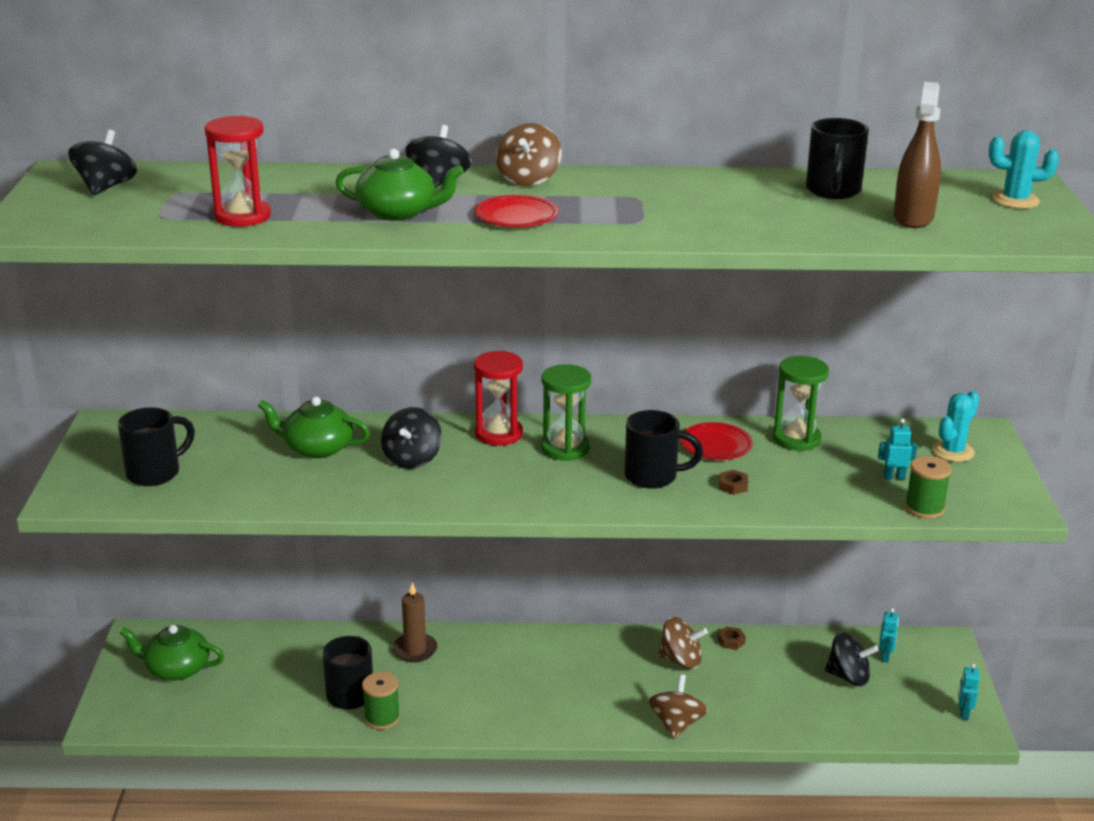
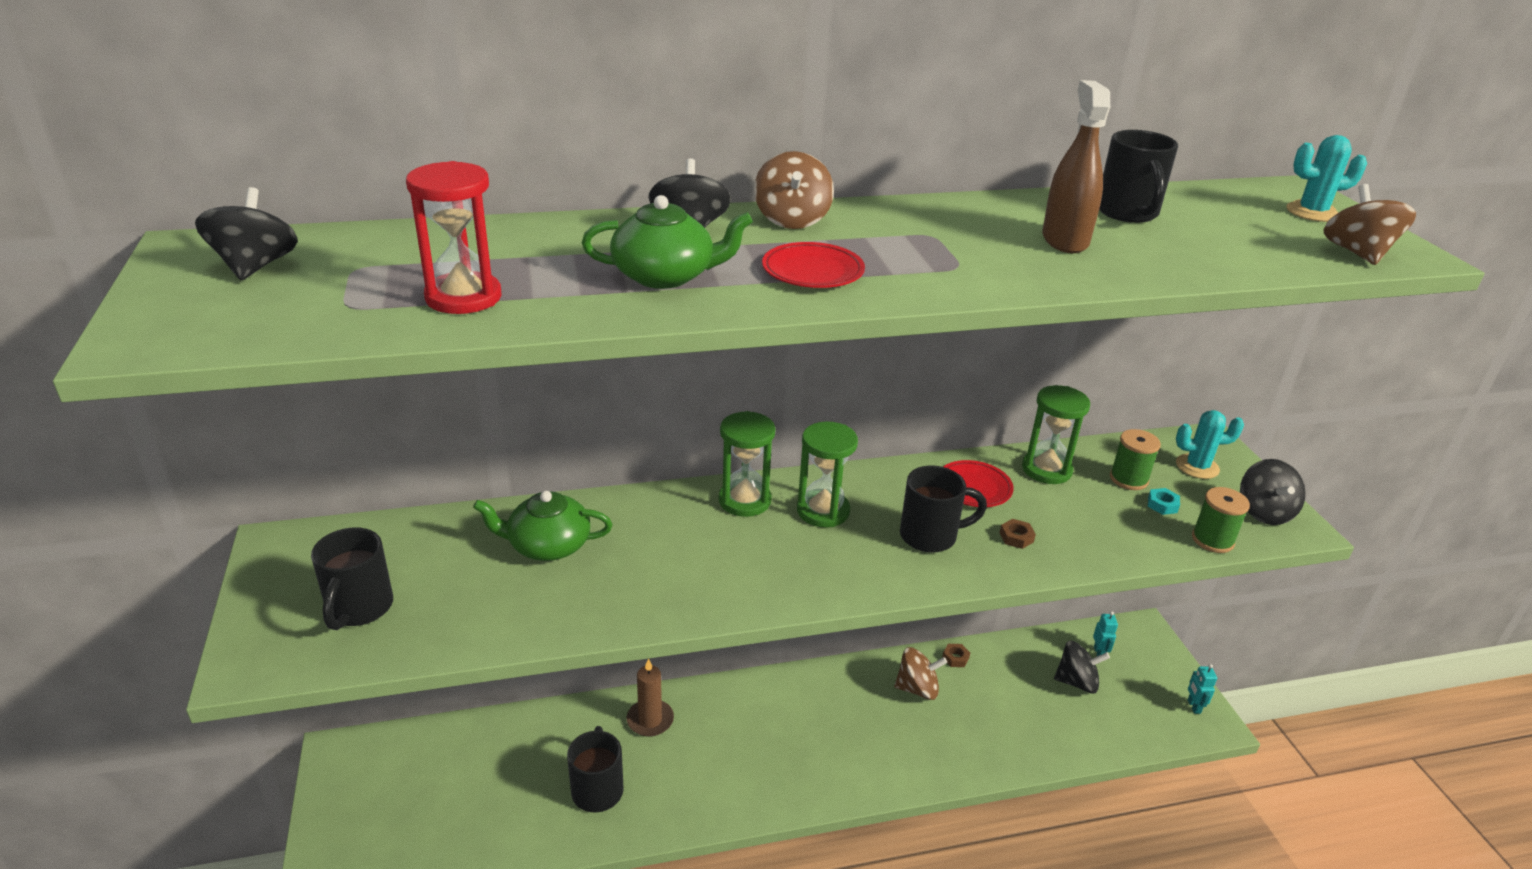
camera: 15 degrees left, 5 degrees up
black mug [118,407,195,486] -> black mug turned 150 degrees clockwise [311,528,393,630]
green teapot [120,625,224,680] -> none
green spool [362,672,400,730] -> green spool moved to [1110,429,1161,490]
black spinning top [381,407,442,469] -> black spinning top moved to [1240,459,1306,525]
red hourglass [474,351,523,446] -> green hourglass [719,411,775,517]
brown spinning top [649,674,708,739] -> brown spinning top moved to [1323,184,1416,265]
turquoise robot [878,418,917,480] -> turquoise nut [1148,488,1180,515]
brown spray bottle [894,82,941,228] -> brown spray bottle moved to [1042,80,1110,253]
turquoise cactus [932,391,979,462] -> turquoise cactus turned 60 degrees clockwise [1176,410,1244,479]

